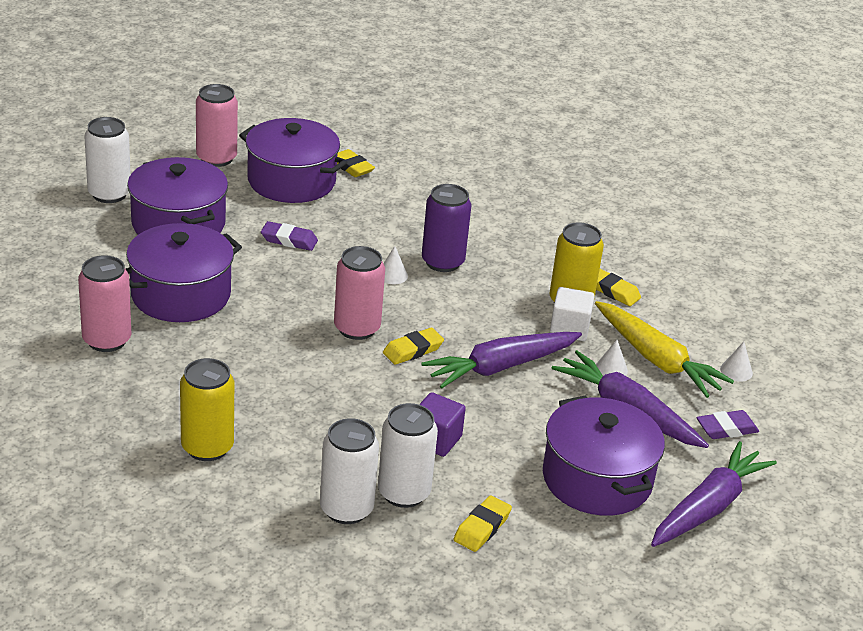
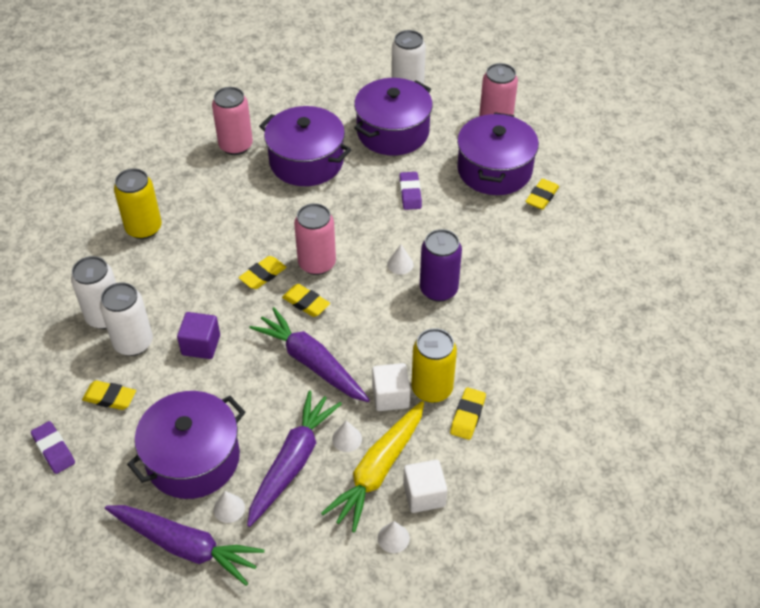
camera: 75 degrees right, 15 degrees up
purple eraser [697,410,759,439] -> purple eraser moved to [31,421,75,474]
none -> white cone [213,491,245,523]
none -> yellow eraser [239,256,287,289]
none -> white cube [403,460,447,513]

